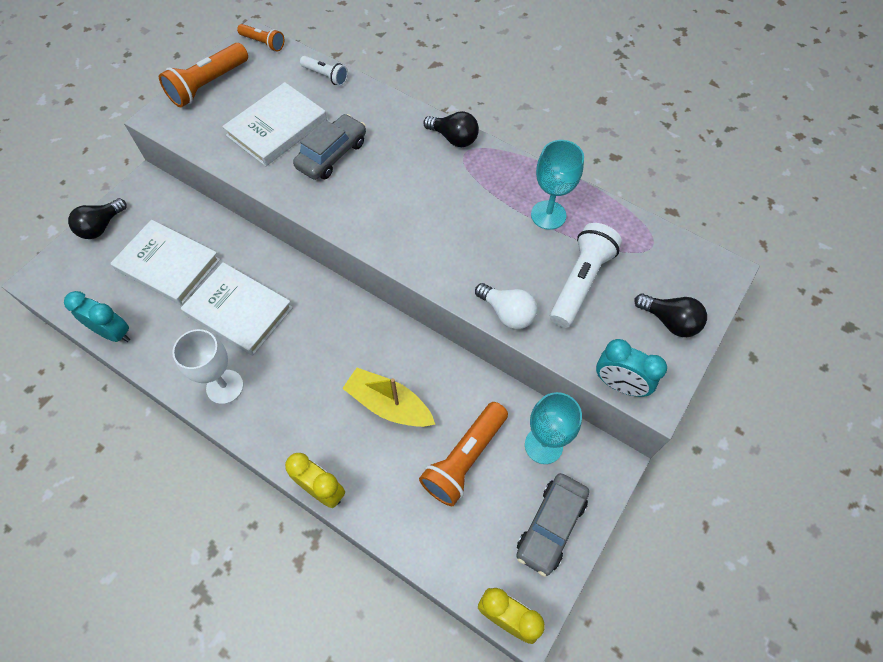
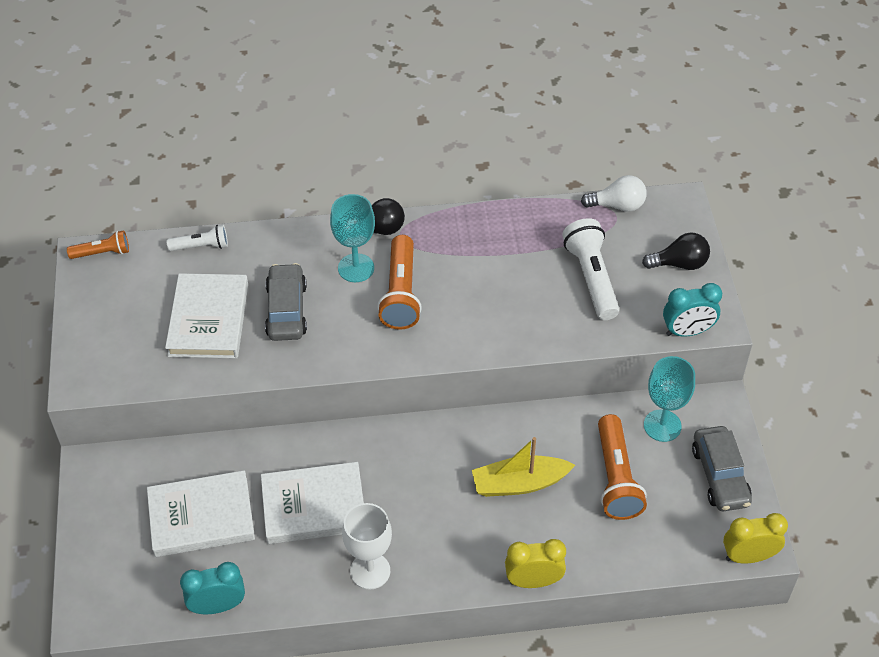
camera: 40 degrees left, 10 degrees down
black light bulb [68,198,127,239] -> none
orange flashlight [159,43,248,107] -> orange flashlight moved to [377,235,422,330]
white light bulb [475,283,537,329] -> white light bulb moved to [581,175,647,212]
turquoise goblet [531,140,584,230] -> turquoise goblet moved to [330,194,375,282]

